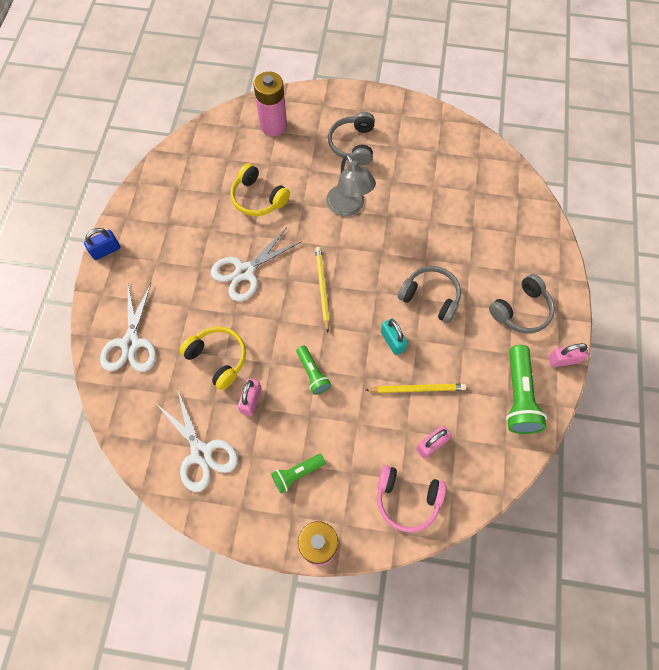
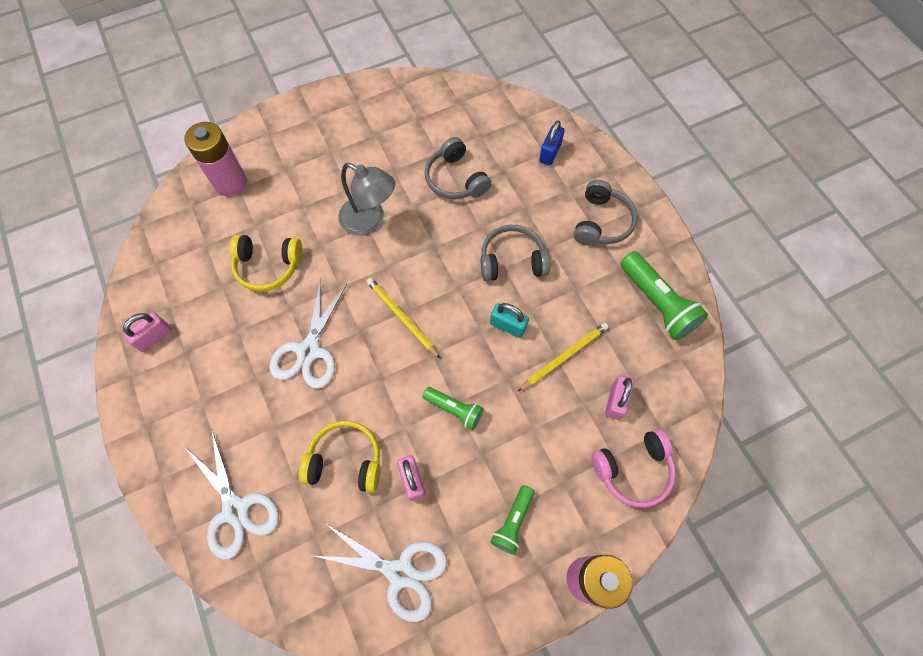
camera: 35 degrees left, 0 degrees up
blue padlock [84,228,120,260] -> blue padlock moved to [539,121,565,166]
grey headphones [328,112,375,165] -> grey headphones moved to [425,137,492,199]
pink padlock [549,343,589,367] -> pink padlock moved to [123,312,172,352]

